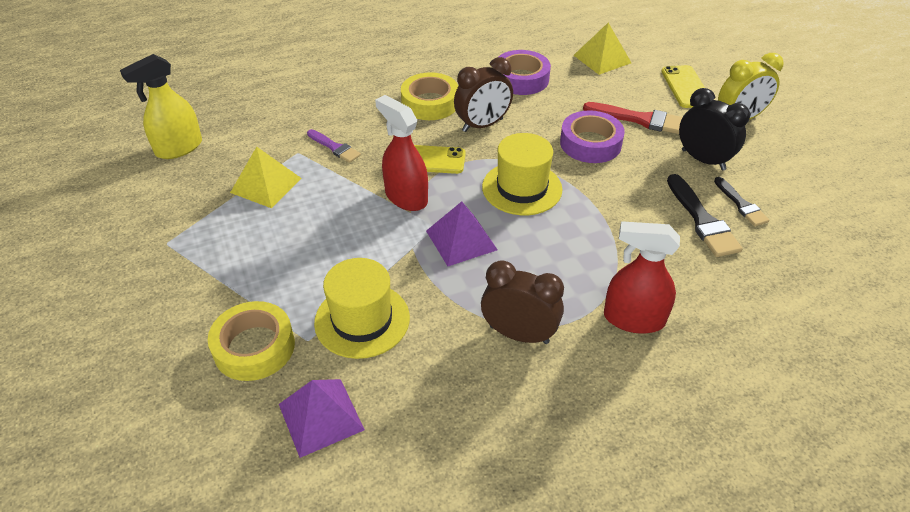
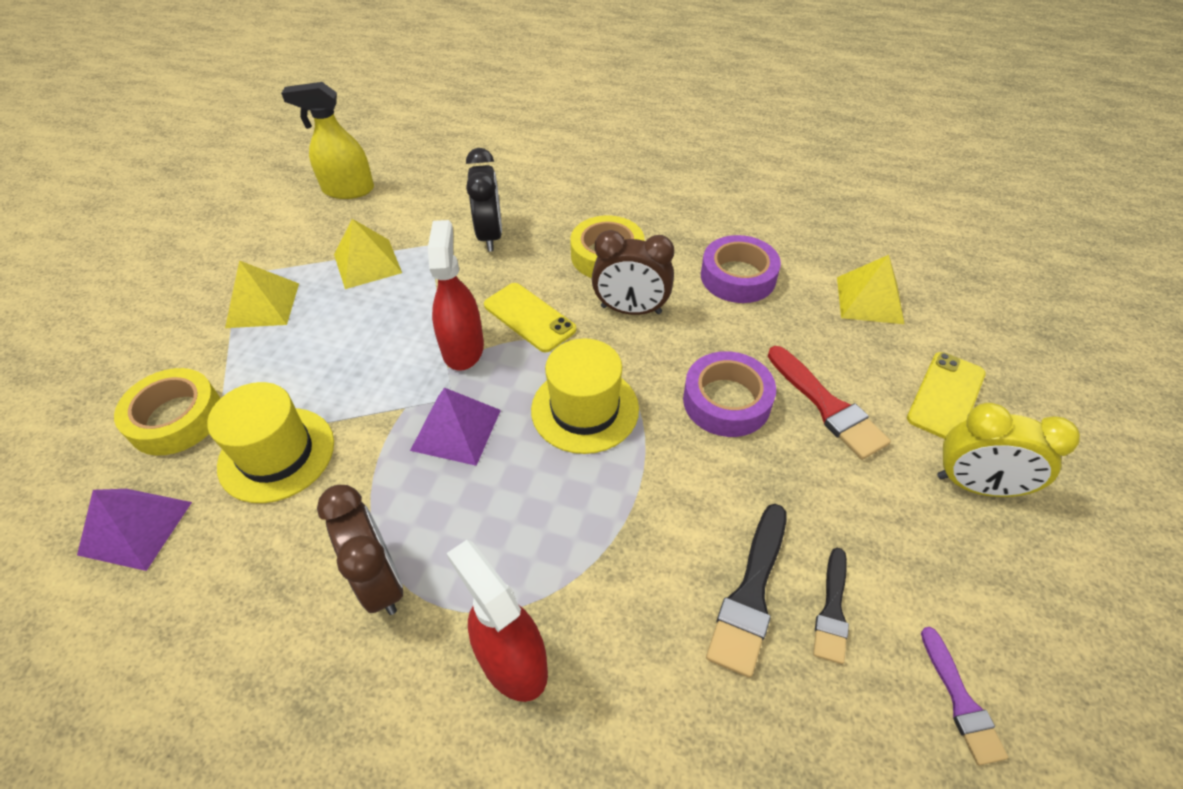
camera: 40 degrees right, 5 degrees up
purple brush [307,129,361,163] -> purple brush moved to [921,627,1008,765]
black clock [679,88,750,170] -> black clock moved to [466,148,502,252]
none -> yellow pyramid [225,260,299,328]

